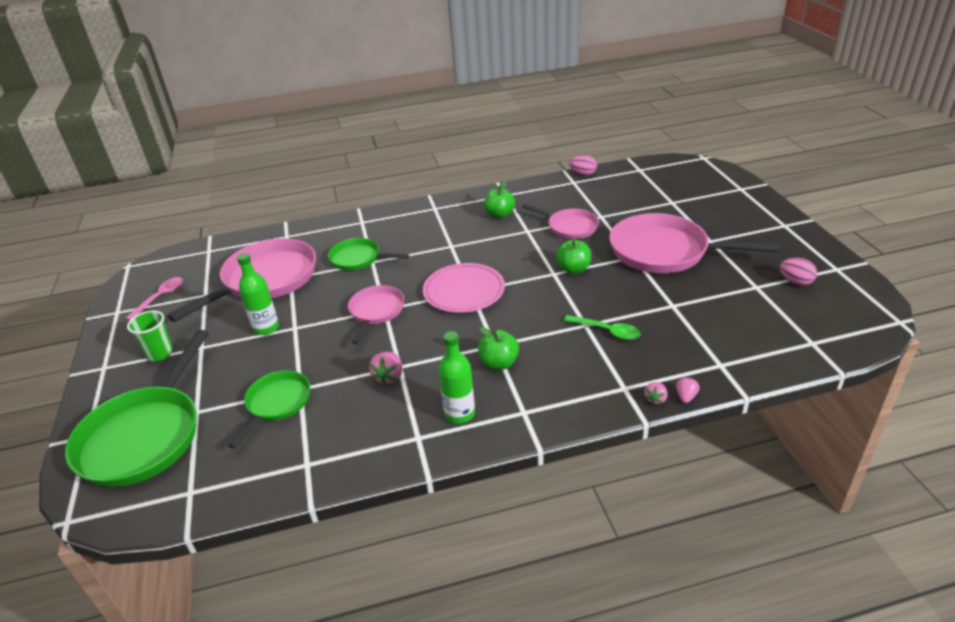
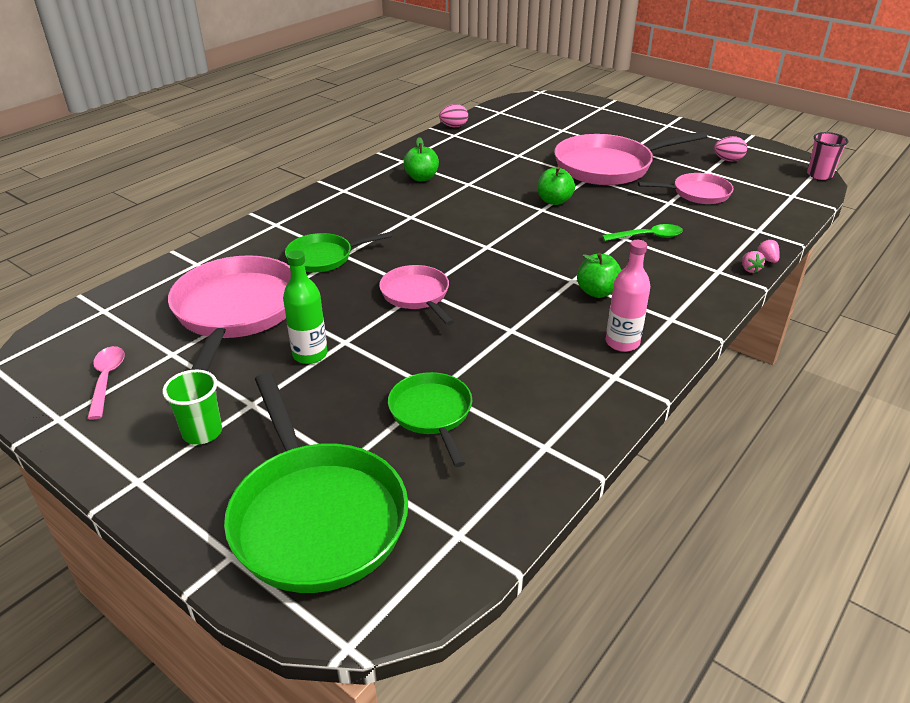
camera: 40 degrees left, 0 degrees up
pink strawberry [369,352,402,386] -> none
pink plate [423,263,505,313] -> none
green bottle [439,331,475,424] -> pink bottle [606,240,650,352]
pink pan [522,204,599,239] -> pink pan moved to [638,173,733,204]
none -> pink cup [807,132,849,180]

